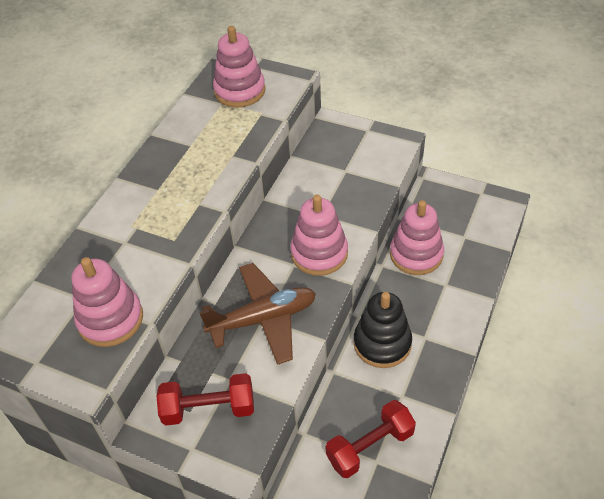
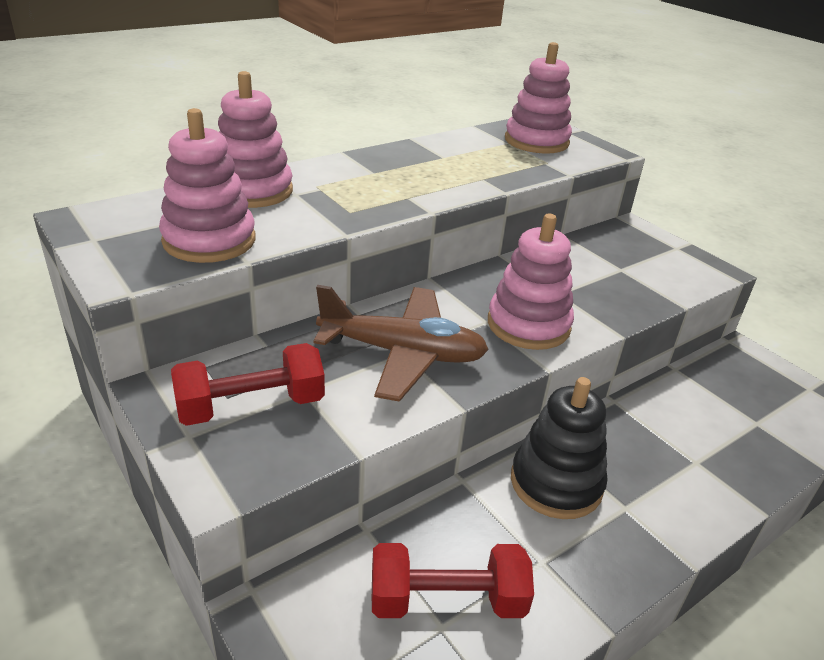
camera: 25 degrees right, 15 degrees down
red dumbbell [157,373,254,425] -> red dumbbell turned 45 degrees counterclockwise [171,343,325,426]
pink stacking toy [390,200,444,275] -> pink stacking toy moved to [218,71,293,208]

